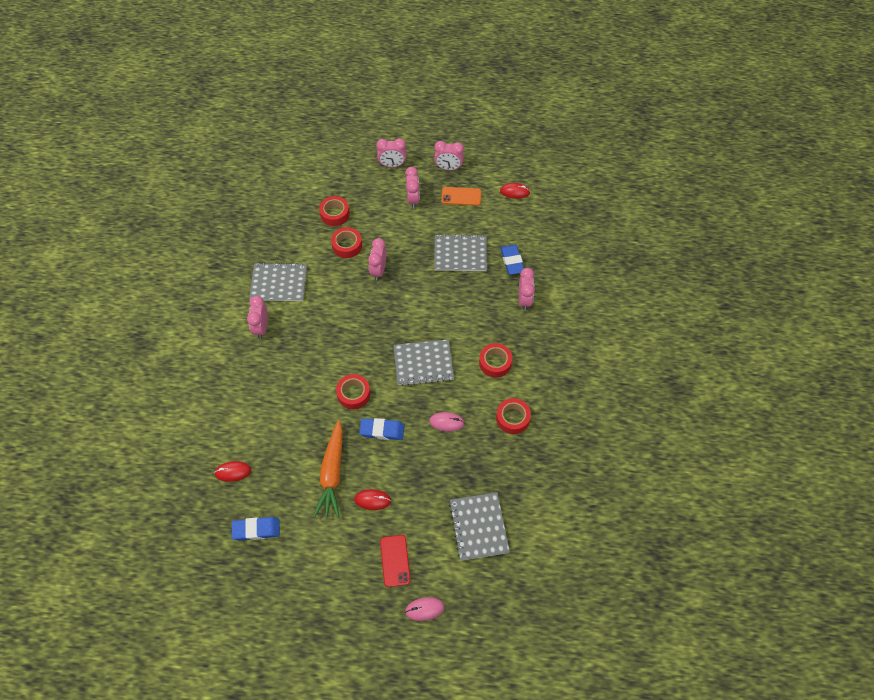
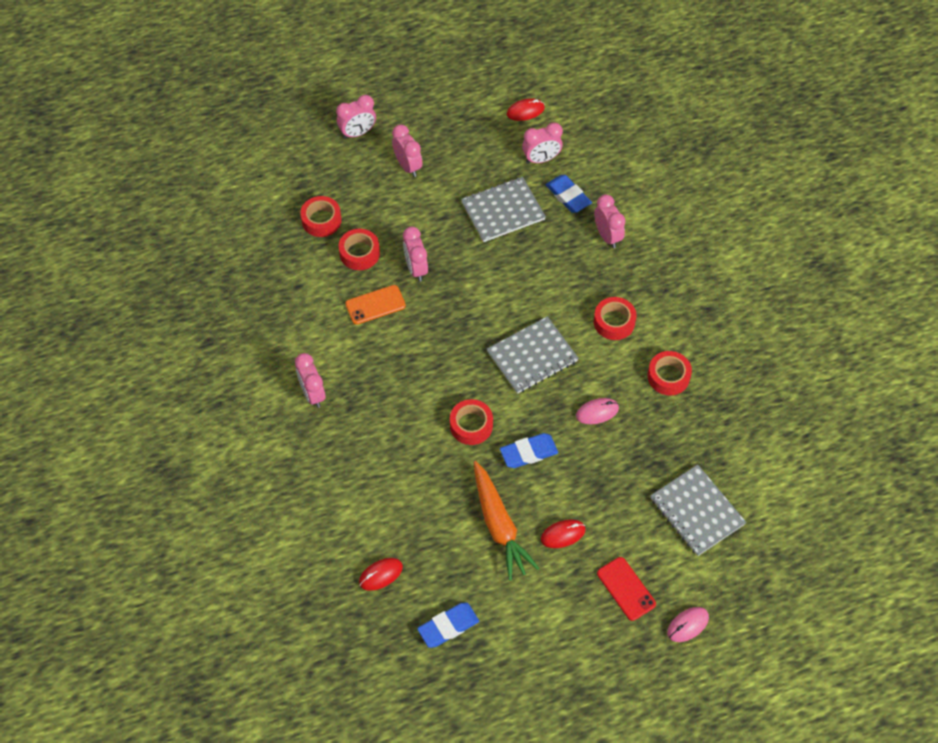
camera: 25 degrees left, 0 degrees up
grey notebook [249,263,307,301] -> none
pink clock [434,141,464,171] -> pink clock moved to [522,122,563,164]
orange phone [441,187,481,206] -> orange phone moved to [345,285,406,325]

